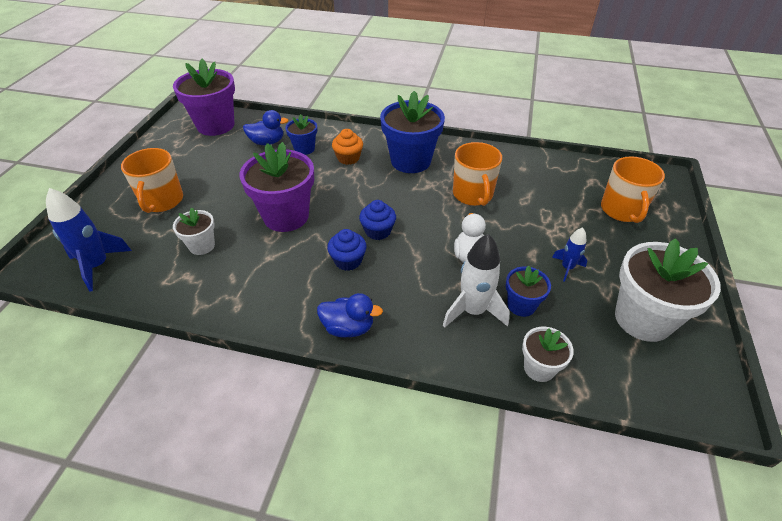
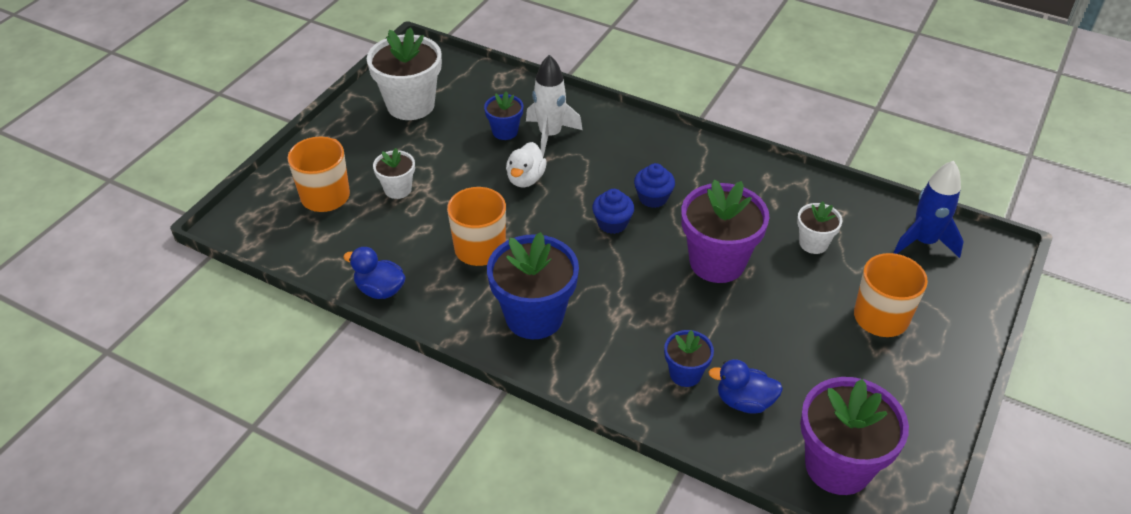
camera: 165 degrees left, 0 degrees up
blue duck [317,293,383,338] -> blue duck moved to [343,247,406,299]
orange cupcake [332,129,363,165] -> none
white flower pot [522,327,574,382] -> white flower pot moved to [373,148,415,199]
blue rocket [552,227,587,282] -> none

